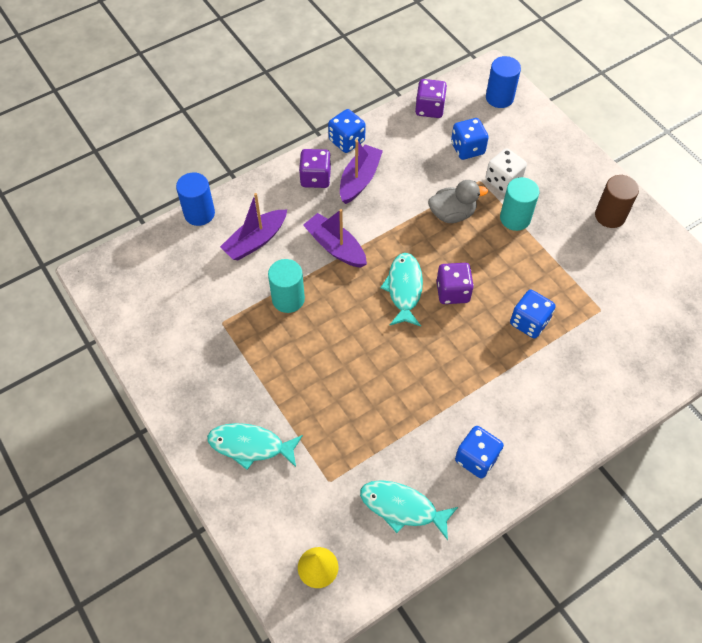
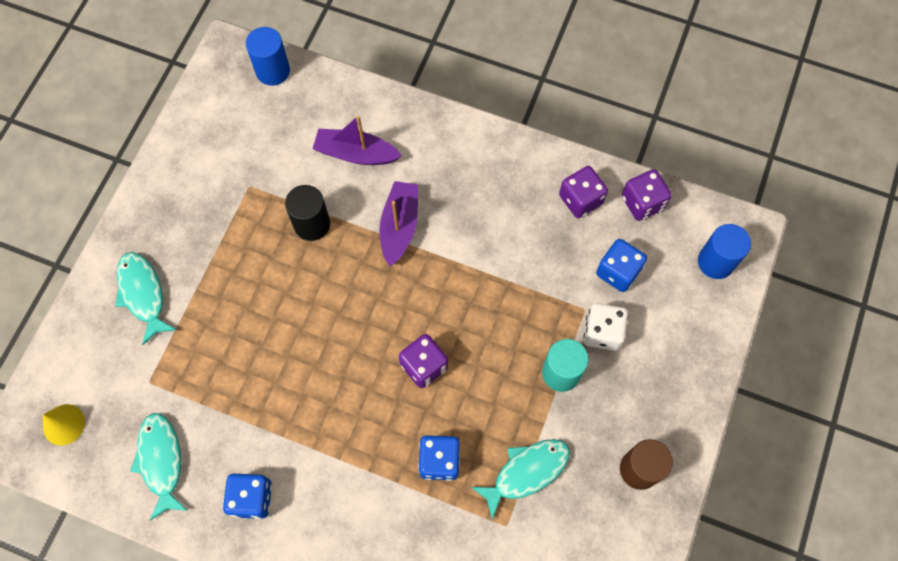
camera: 55 degrees right, 10 degrees up
blue cylinder [176,172,215,226] -> blue cylinder moved to [246,27,290,86]
turquoise cylinder [268,259,305,313] -> black cylinder [285,185,330,241]
purple dice [299,149,331,188] -> purple dice moved to [559,166,608,218]
blue dice [328,109,366,153] -> none
purple boat [340,140,383,204] -> none
turquoise fish [380,253,423,327] -> turquoise fish moved to [471,439,570,519]
grey duck [428,180,488,223] -> none

